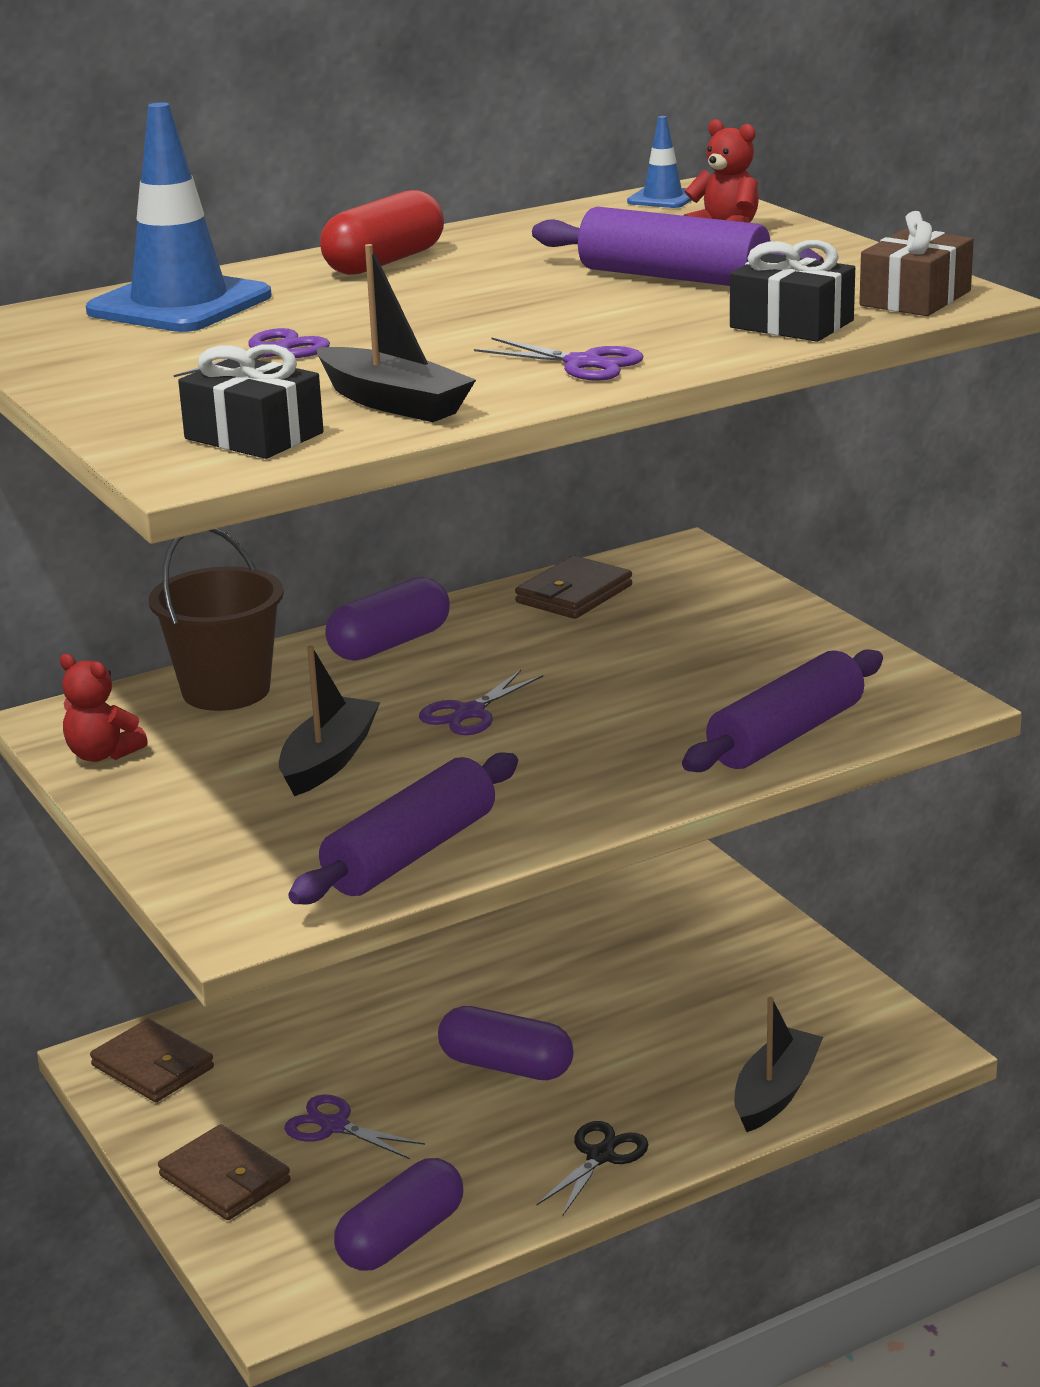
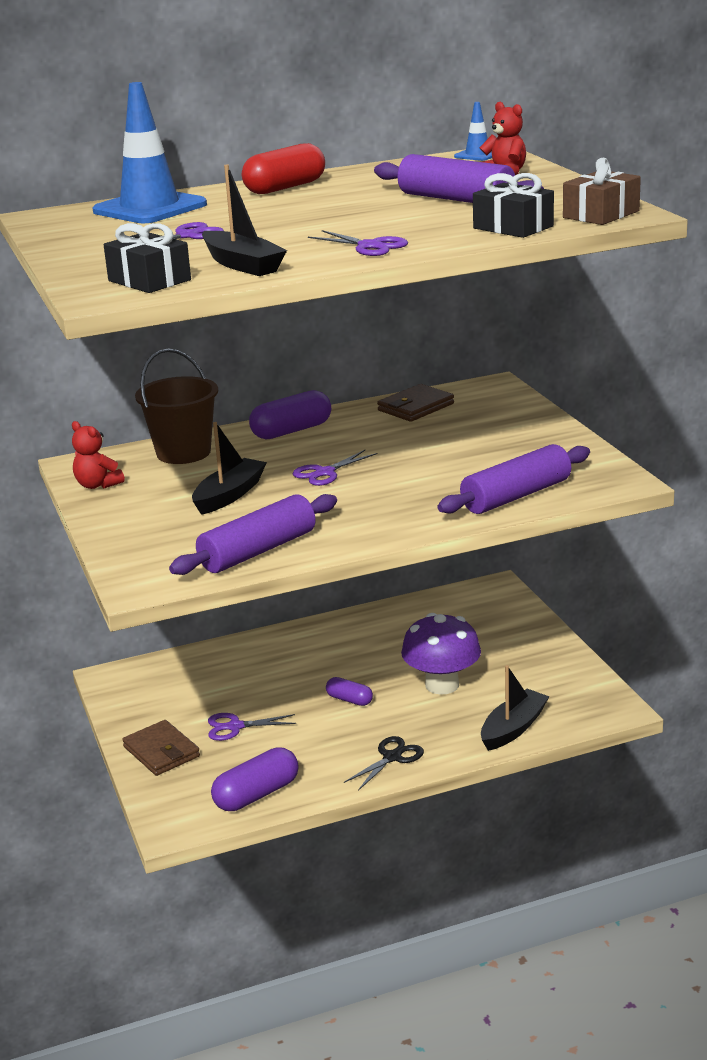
camera: 10 degrees right, 0 degrees up
brown wallet [90,1019,214,1102] -> none
purple scissors [284,1094,425,1159] -> purple scissors turned 45 degrees counterclockwise [208,713,296,741]
purple capsule [438,1006,574,1080] -> purple capsule [326,677,373,706], size x0.58
none -> purple mushroom [401,613,481,695]

